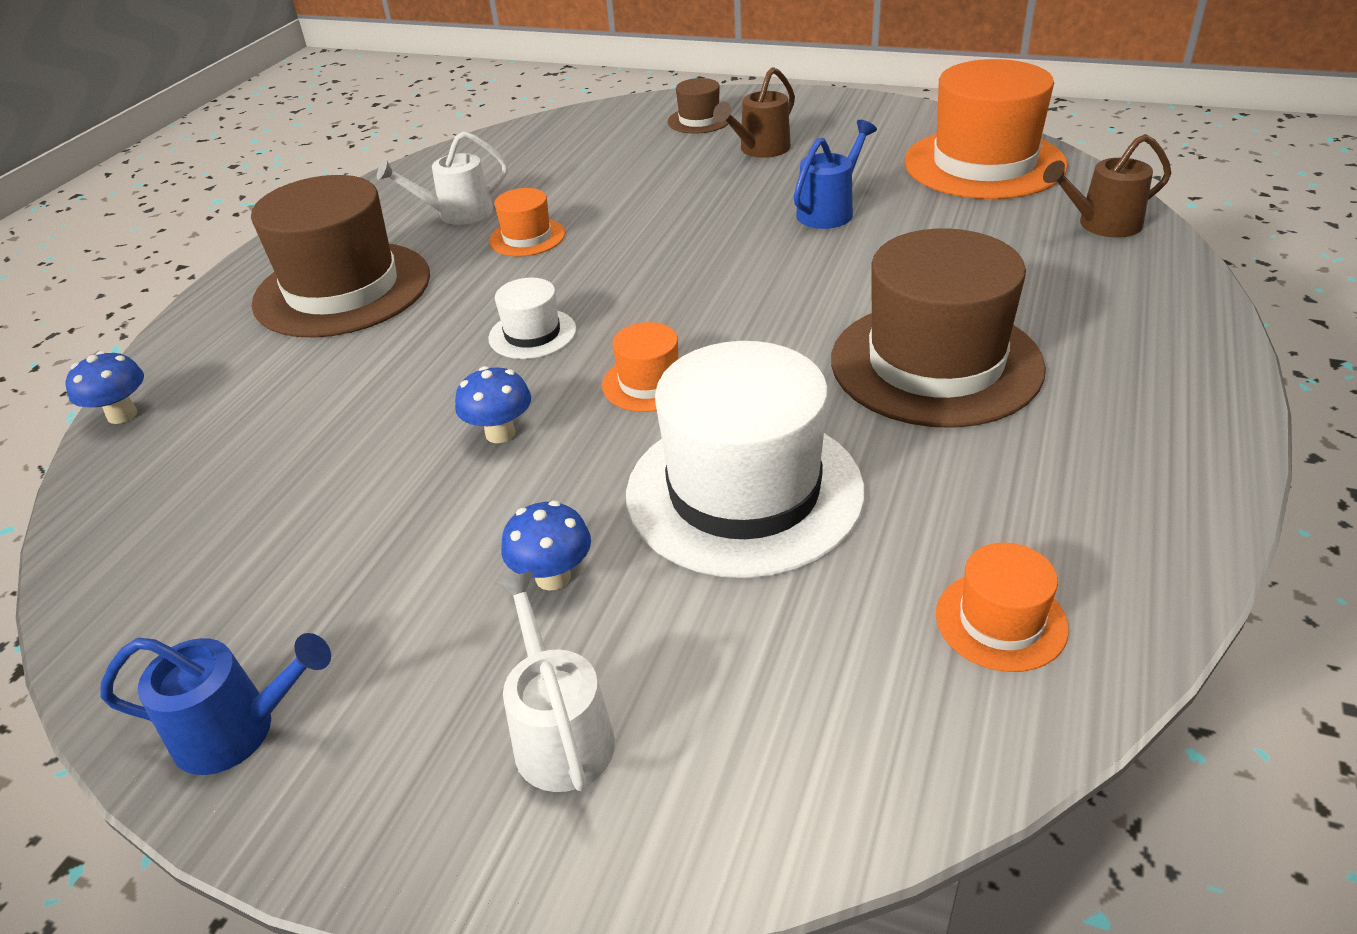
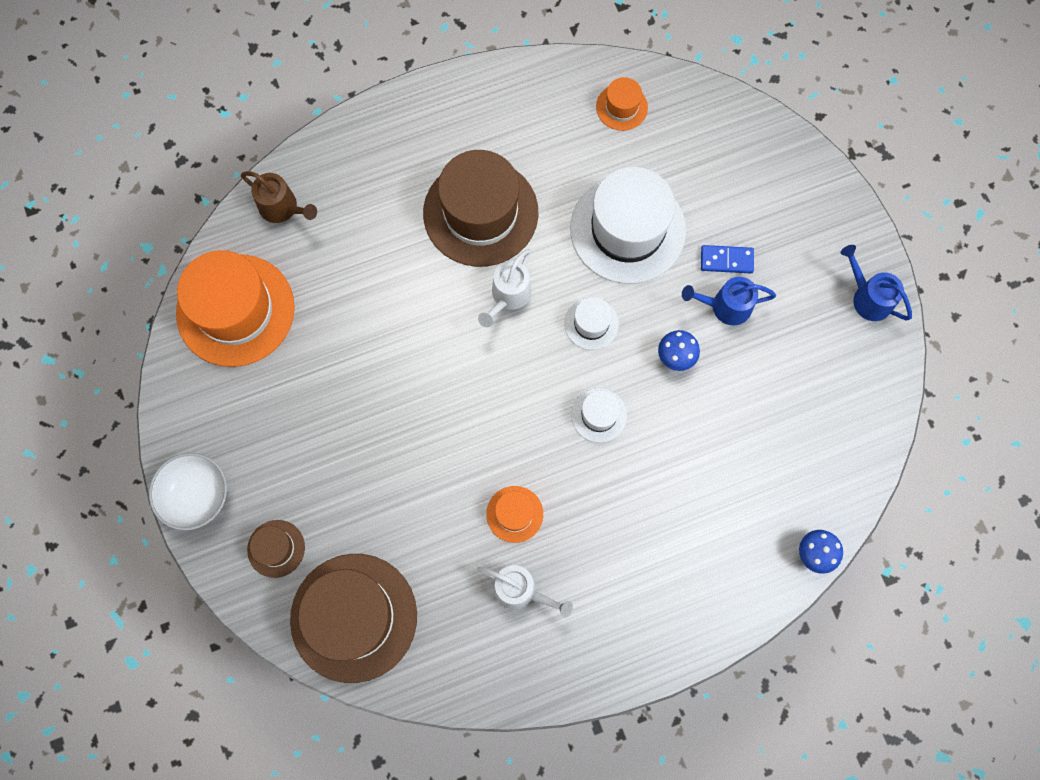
camera: 135 degrees left, 35 degrees up
brown hat [251,175,430,338] -> brown hat moved to [290,554,417,683]
white watering can [496,571,615,792] -> white watering can moved to [478,249,532,327]
blue mushroom [501,501,591,591] -> blue domino [701,245,754,273]
orange hat [602,322,679,412] -> white hat [564,297,619,350]
brown watering can [713,67,795,158] -> none
blue watering can [794,120,877,229] -> blue watering can moved to [682,277,776,325]
none -> white bowl [149,453,227,531]

